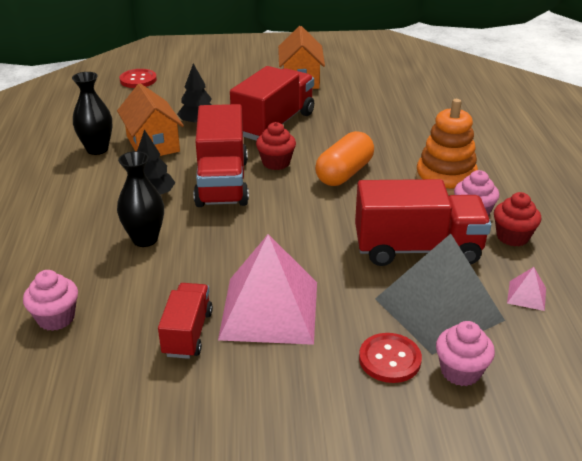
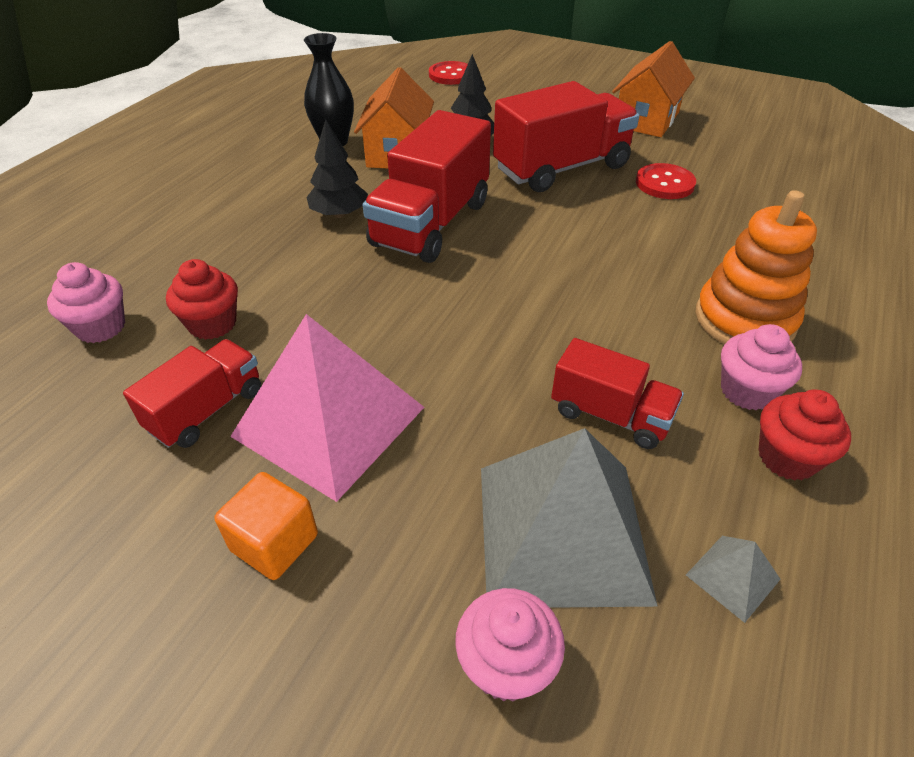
camera: 30 degrees right, 10 degrees up
black vase [117,151,164,247] -> none
red cupcake [256,122,296,170] -> red cupcake moved to [166,259,238,340]
orange capsule [315,131,374,186] -> none
red truck [355,179,491,266] -> red truck [551,338,684,449], size x0.57
red button [359,333,422,383] -> red button moved to [636,163,696,199]
pink pyramid [507,267,546,311] -> grey pyramid [686,536,781,623]
none -> orange cube [214,472,318,580]

